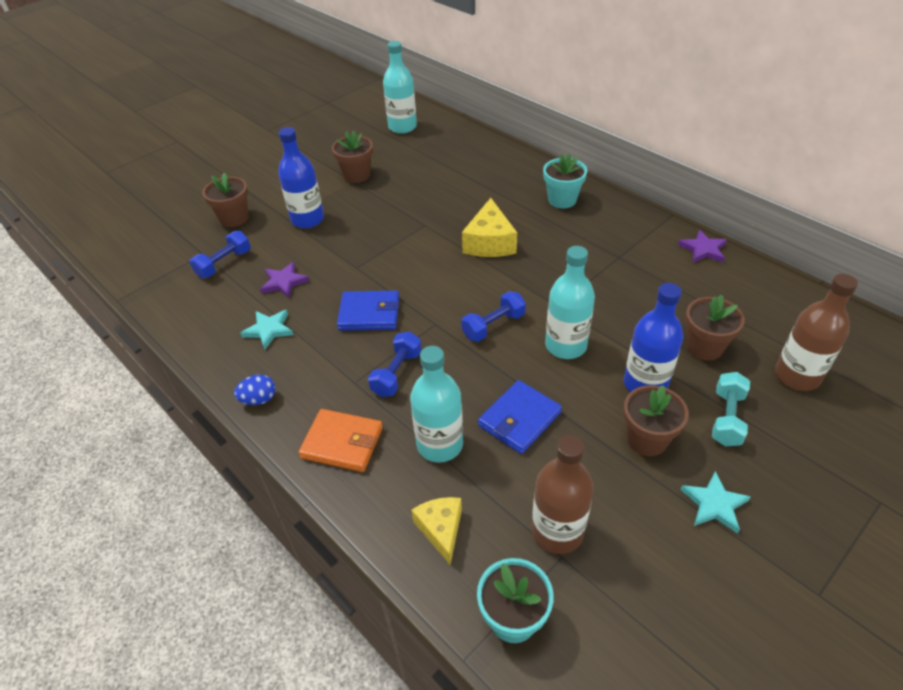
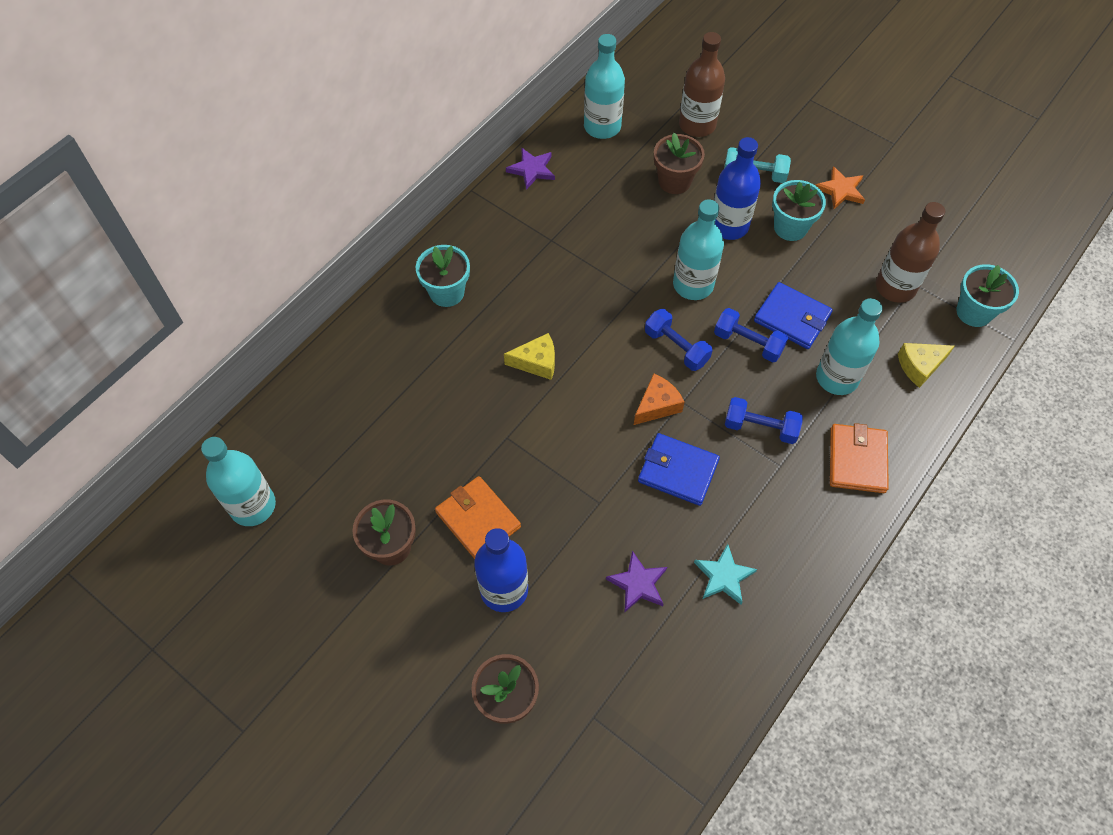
camera: 100 degrees left, 15 degrees up
blue dumbbell [189,231,251,278] -> blue dumbbell moved to [714,308,788,362]
blue egg [234,375,276,405] -> none
blue wallet [337,291,399,331] -> blue wallet turned 60 degrees counterclockwise [638,433,720,506]
yellow cheese [462,198,517,257] -> yellow cheese [504,333,555,380], size x0.66
brown flower pot [623,385,689,456] -> turquoise flower pot [772,180,826,241]
turquoise star [680,471,751,534] -> orange star [815,166,865,209]
none -> orange wallet [435,476,521,559]
none -> turquoise bottle [584,34,625,139]
none -> orange cheese [634,374,684,425]

